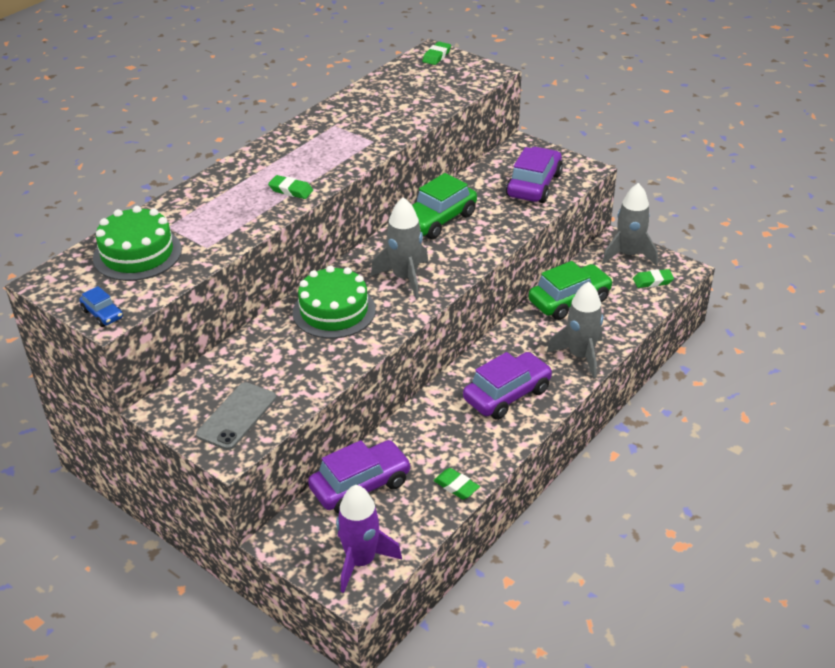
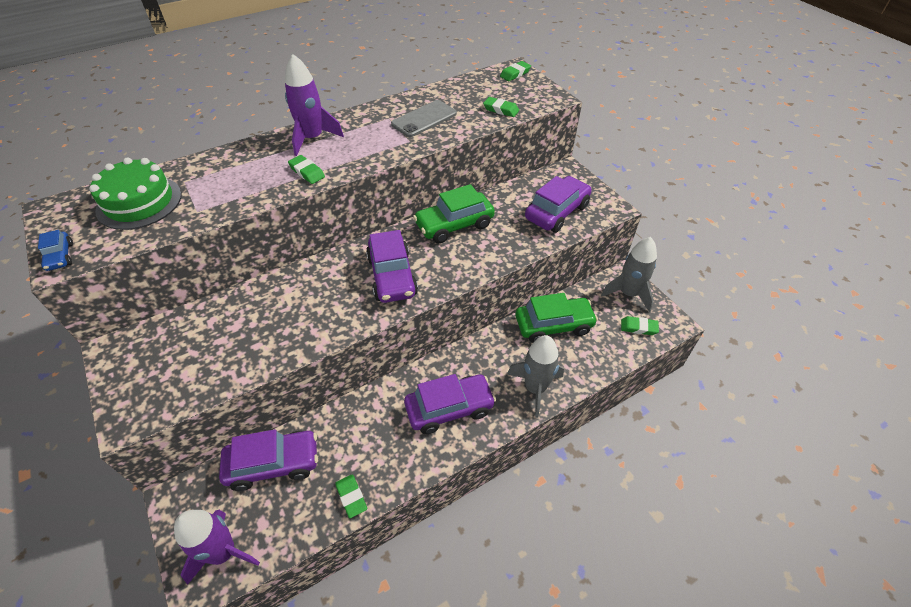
camera: 20 degrees right, 10 degrees up
grey phone [196,382,276,450] -> grey phone moved to [391,100,457,137]
green cake [292,266,376,338] -> none
grey rocket [371,197,428,299] -> purple car [366,230,418,303]
none -> purple rocket [285,54,344,156]
none -> green eraser [483,97,519,117]

